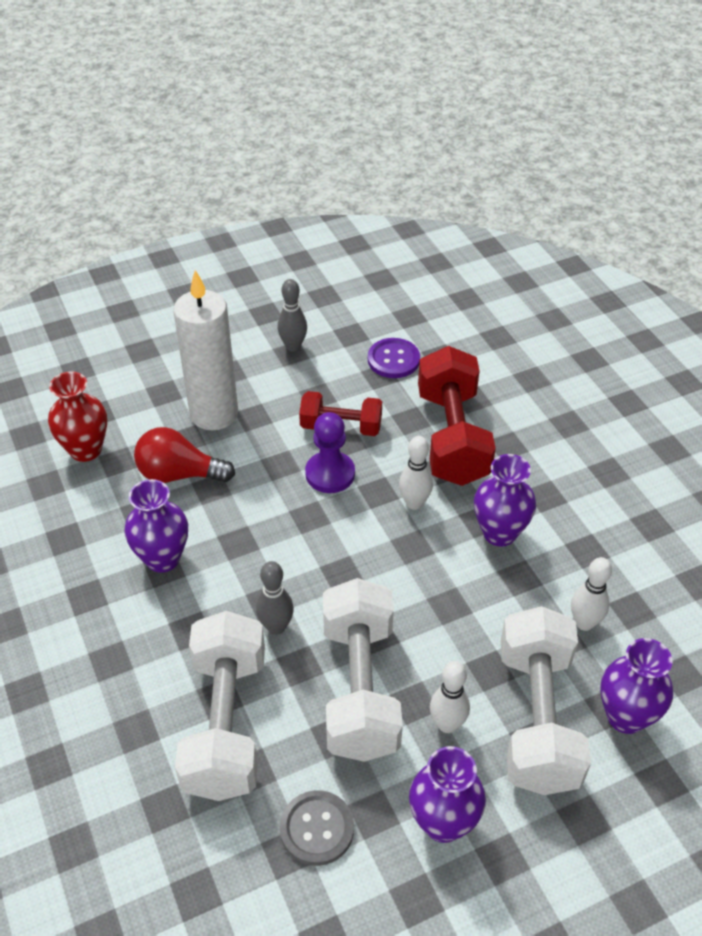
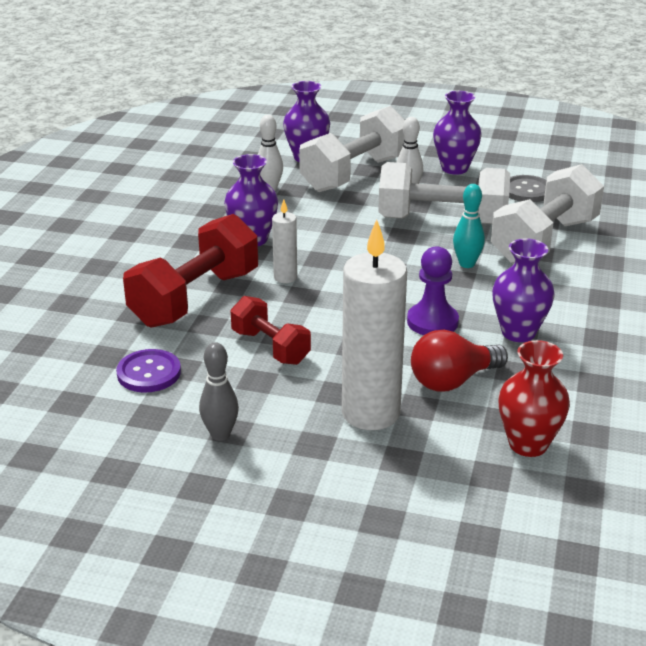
camera: 140 degrees left, 15 degrees down
red light bulb [134,427,235,483] -> red light bulb turned 105 degrees clockwise [411,330,508,392]
grey bowling pin [256,561,294,635] -> turquoise bowling pin [453,184,485,268]
purple pawn [305,412,355,493] -> purple pawn moved to [407,246,459,335]
white dumbbell [323,578,403,762] -> white dumbbell turned 60 degrees clockwise [378,162,510,224]
white bowling pin [399,436,433,510] -> white candle [272,200,297,283]

